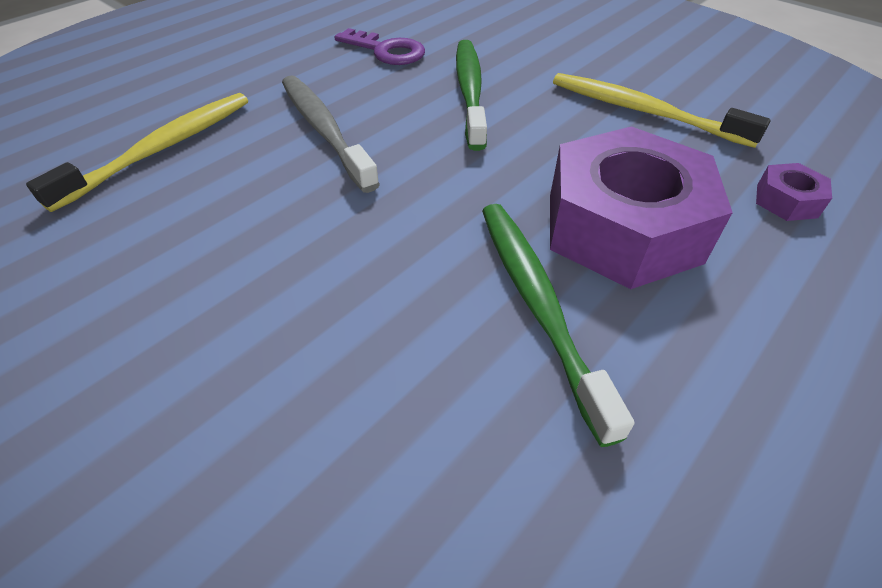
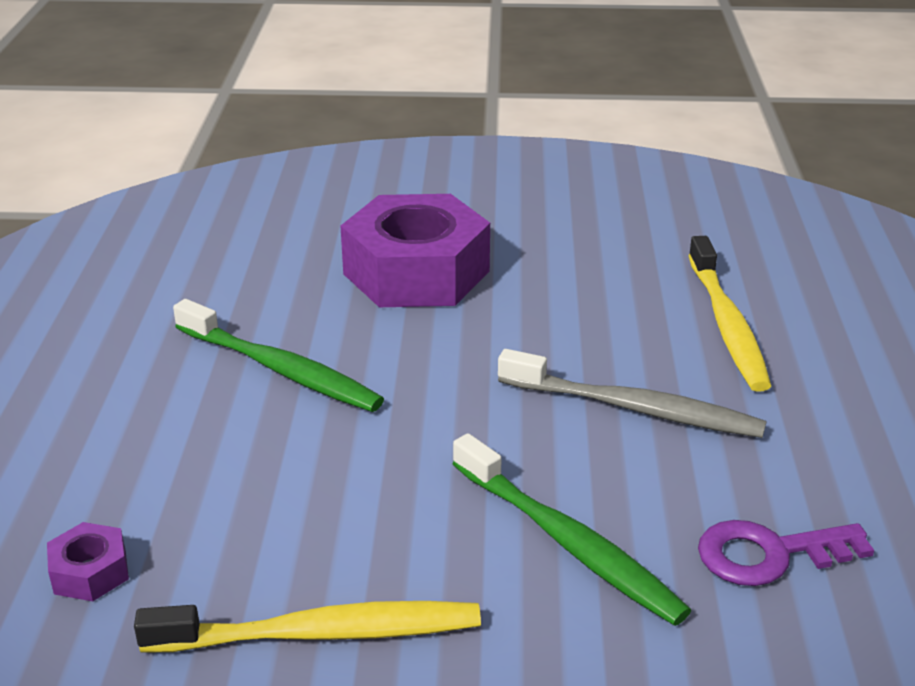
camera: 140 degrees right, 15 degrees down
purple nut [550,126,733,289] -> purple nut moved to [340,194,490,307]

